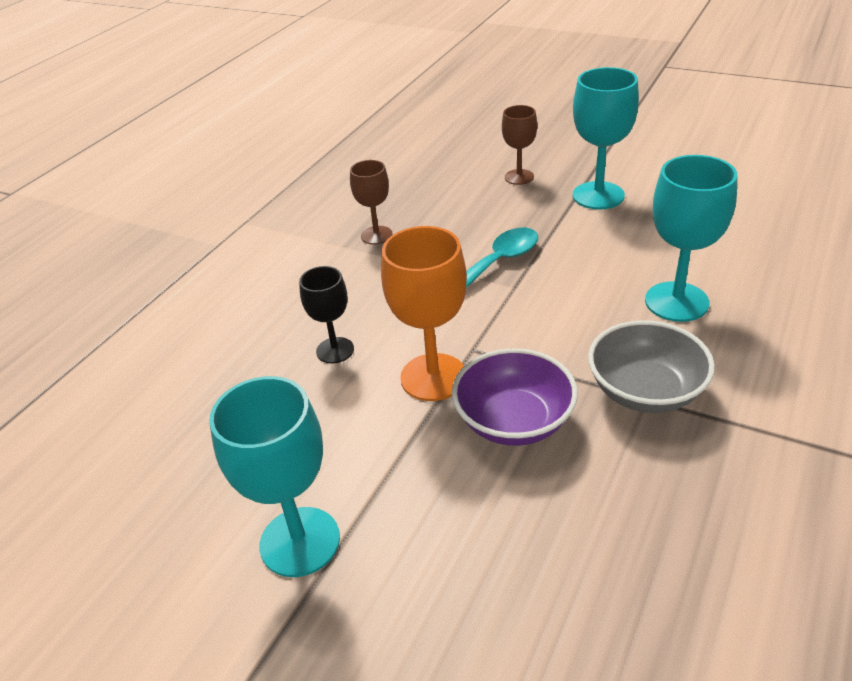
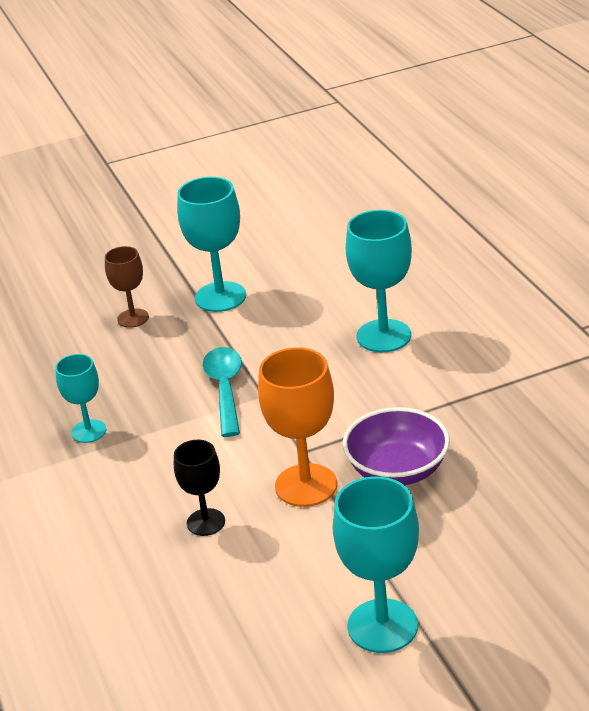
camera: 50 degrees left, 5 degrees down
brown goblet [350,160,393,245] -> turquoise goblet [55,354,107,443]
grey bowl [588,320,715,413] -> none

